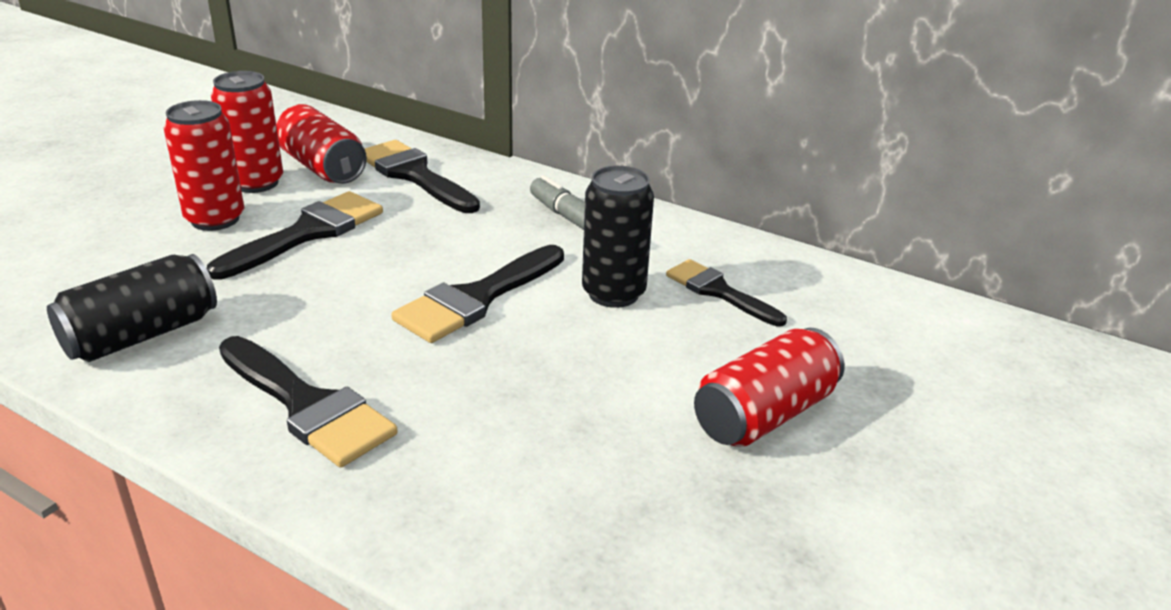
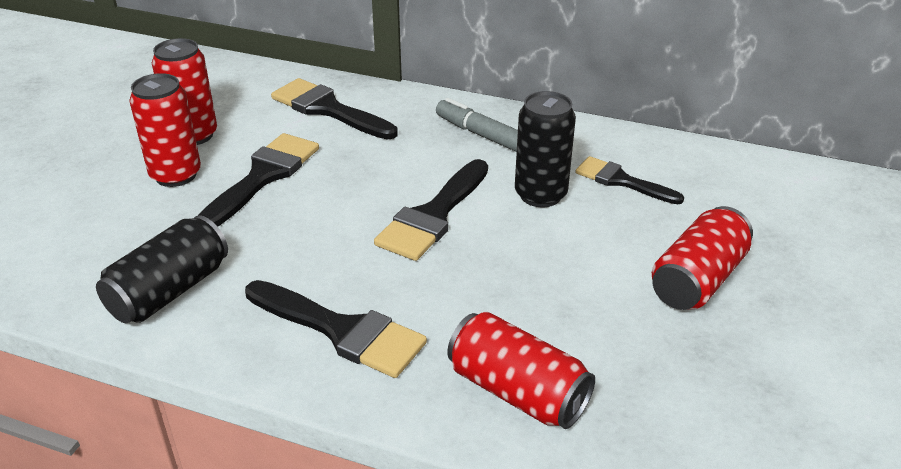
camera: 10 degrees left, 5 degrees up
red can [276,104,367,184] -> red can moved to [447,312,595,429]

